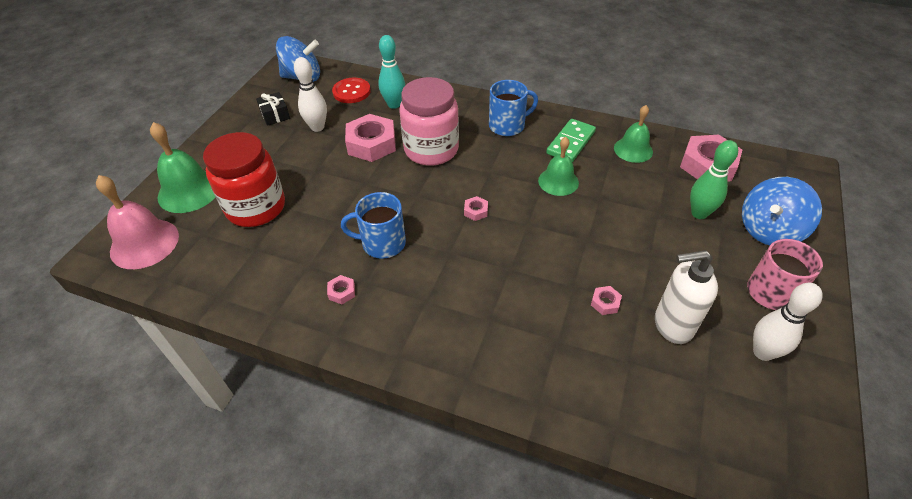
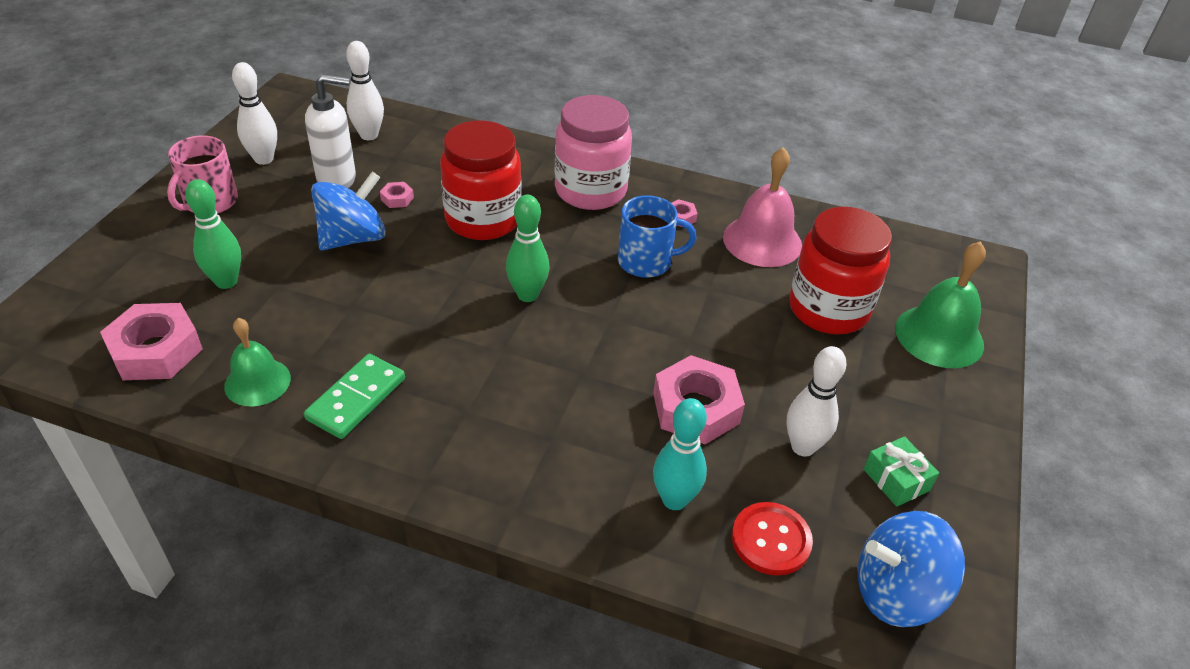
camera: 175 degrees right, 5 degrees down
pink bell [96,175,179,269] -> pink bell moved to [723,147,802,267]
black gift [256,92,290,126] -> green gift [864,436,939,507]
pink jar [399,77,459,166] -> pink jar moved to [555,95,632,210]
pink nut [464,196,488,221] -> green bowling pin [506,195,549,302]
blue mug [489,80,538,136] -> none
green bell [538,137,579,196] -> none
blue spinning top [742,177,822,245] -> blue spinning top moved to [311,172,386,250]
none -> white bowling pin [346,41,384,140]
none -> red jar [440,120,522,240]

